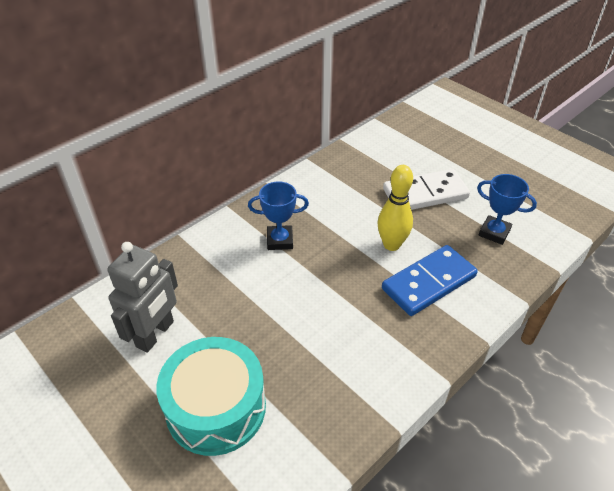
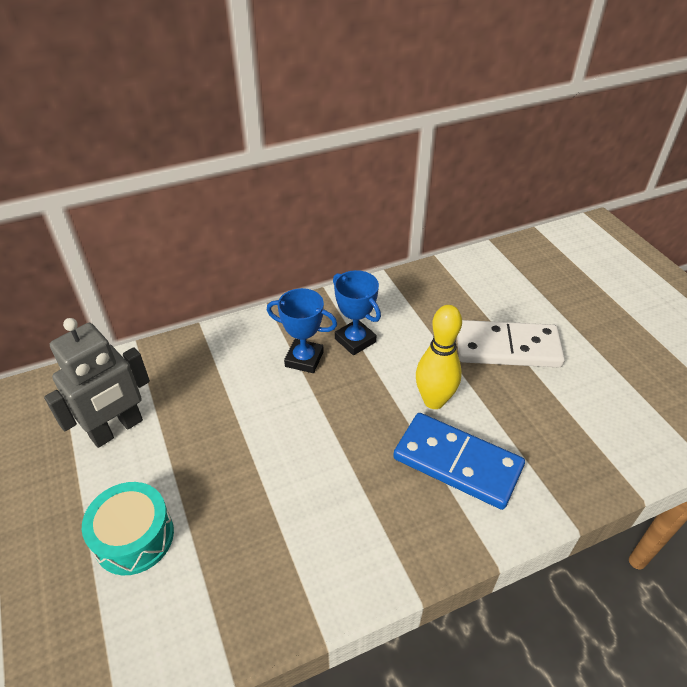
camera: 20 degrees right, 0 degrees up
turquoise drum [156,337,266,456] -> turquoise drum [82,482,174,575], size x0.65
blue domino [382,245,478,316] -> blue domino turned 45 degrees clockwise [393,413,525,510]
blue trophy [477,174,537,245] -> blue trophy moved to [333,270,381,355]

